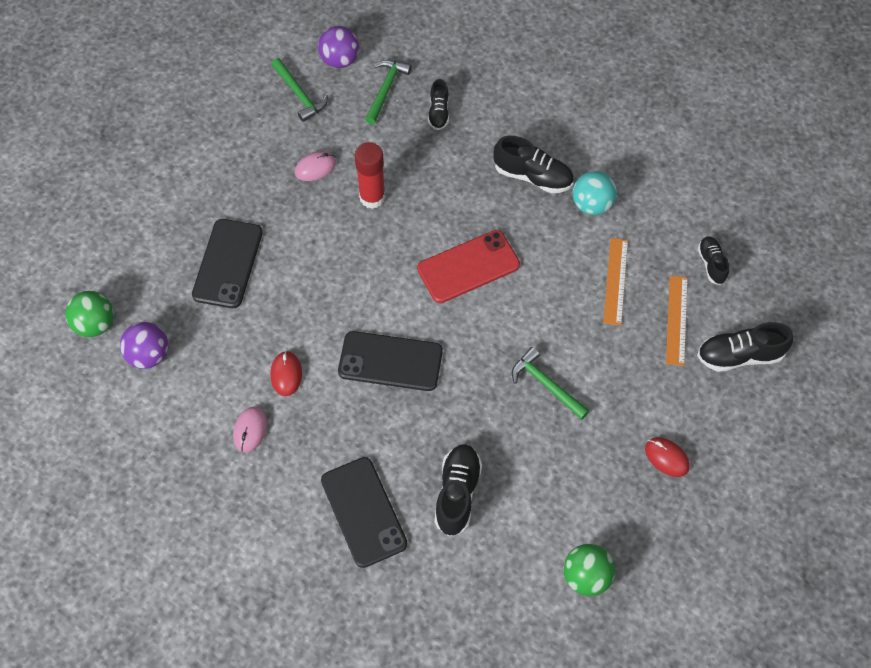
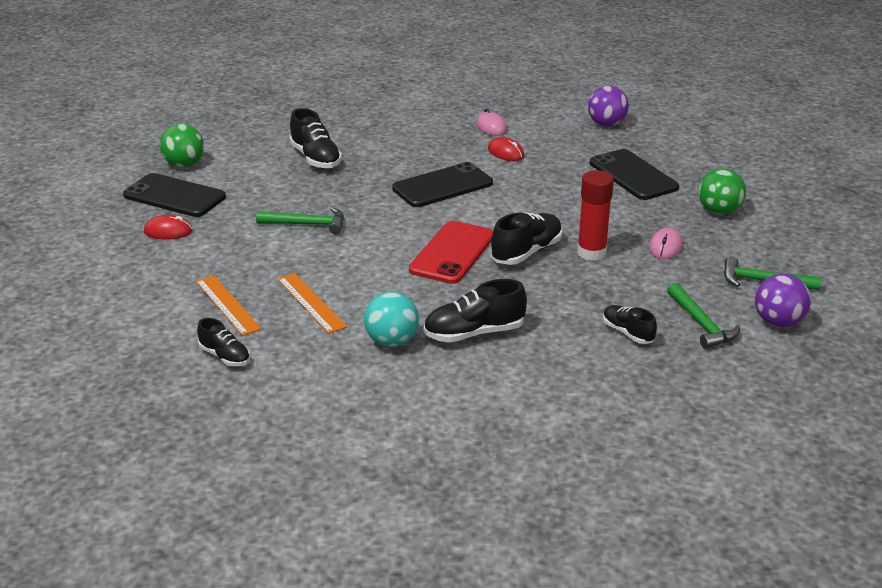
camera: 140 degrees right, 30 degrees down
green ball [65,291,114,337] -> green ball moved to [699,168,746,215]
black phone [321,457,407,568] -> black phone moved to [123,173,226,217]
black shoe [697,322,793,372] -> black shoe moved to [490,212,562,265]

